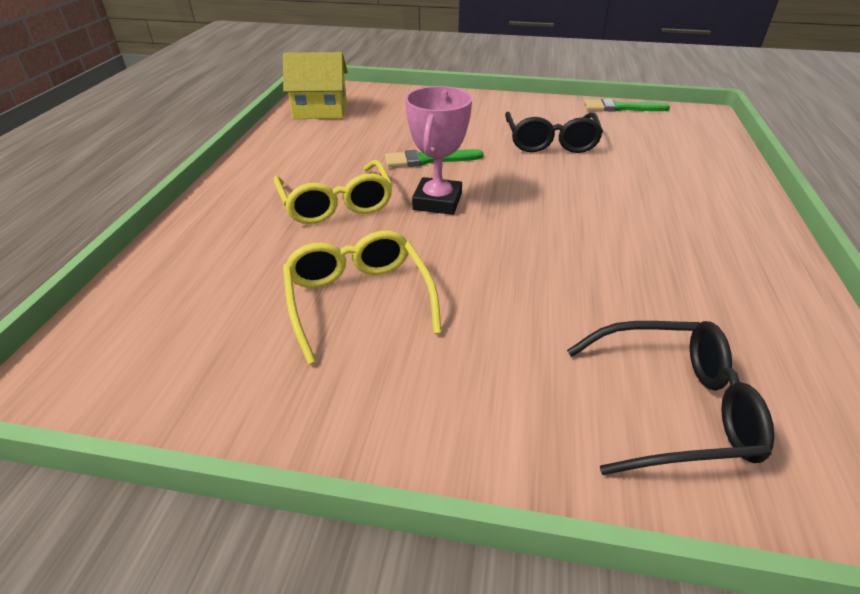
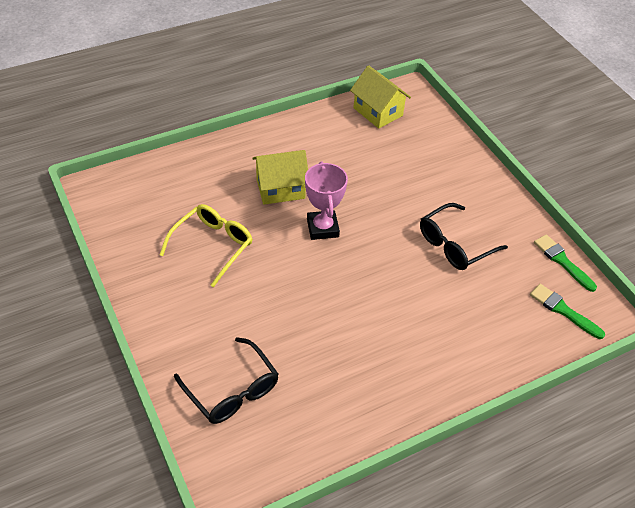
camera: 50 degrees right, 10 degrees up
yellow glasses [273,160,393,224] -> yellow house [252,150,308,205]
green brush [385,149,483,167] -> green brush moved to [530,284,605,339]
pink trophy [405,86,472,215] -> pink trophy turned 75 degrees counterclockwise [305,161,348,240]

